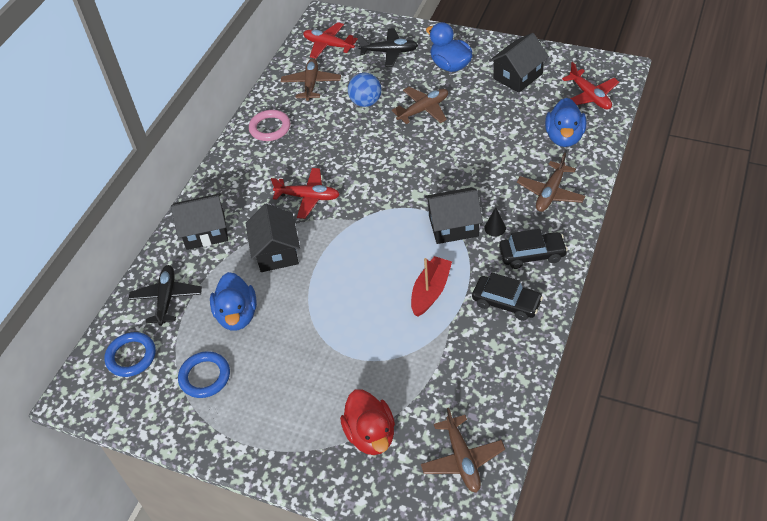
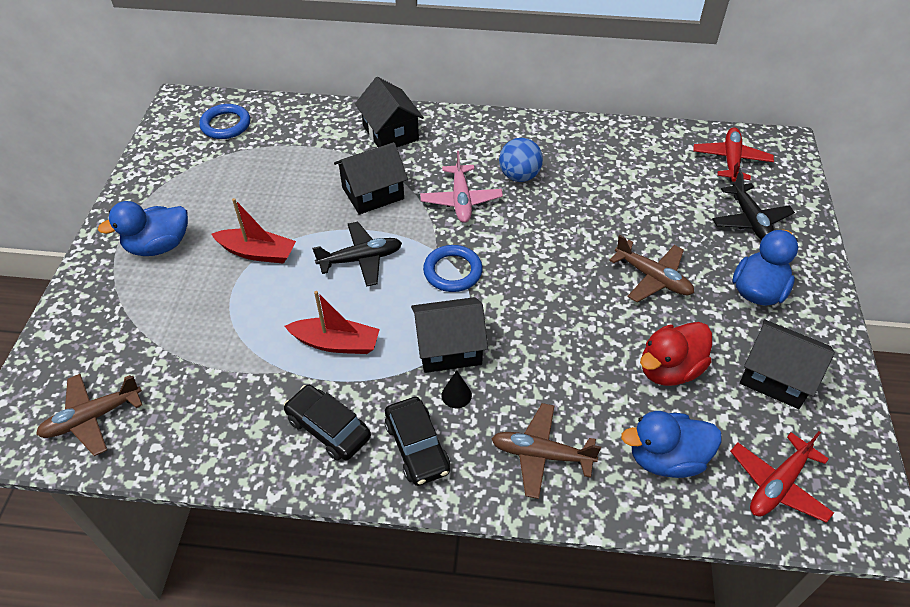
camera: 70 degrees right, 0 degrees up
black plane [129,265,202,326] -> black plane moved to [312,222,402,287]
blue ring [178,351,230,398] -> blue ring moved to [423,245,483,292]
blue duck [210,272,257,331] -> blue duck moved to [98,201,188,256]
pink ring [249,110,290,141] -> none
red plane [271,168,340,219] -> pink plane [420,151,503,223]
brown plane [281,58,341,101] -> none
red duck [340,389,395,455] -> red duck moved to [640,322,712,386]
blue ball [348,73,381,107] -> blue ball moved to [499,138,543,182]
black house [424,187,483,244] -> black house turned 75 degrees counterclockwise [411,297,488,373]
black car [472,273,543,321] -> black car turned 120 degrees clockwise [284,385,371,461]
none -> red boat [211,198,296,264]

